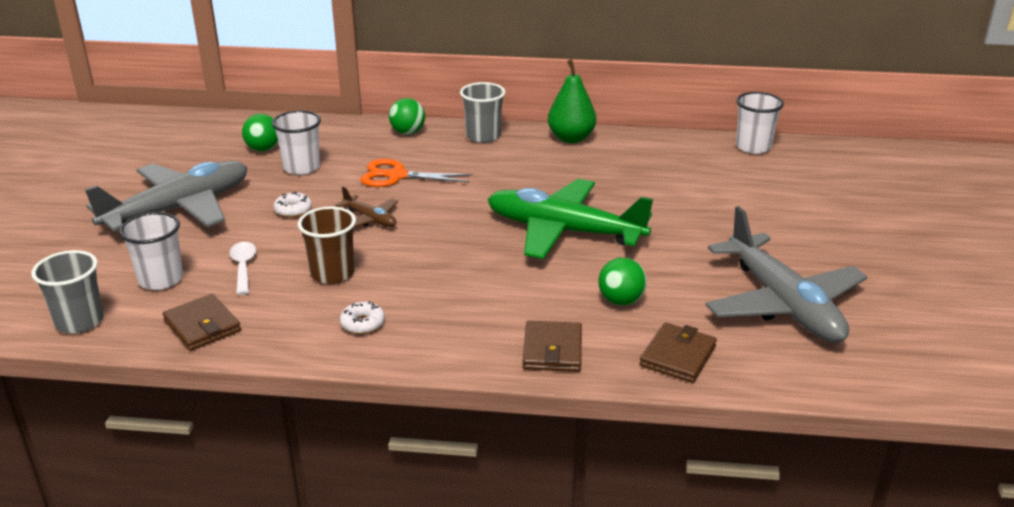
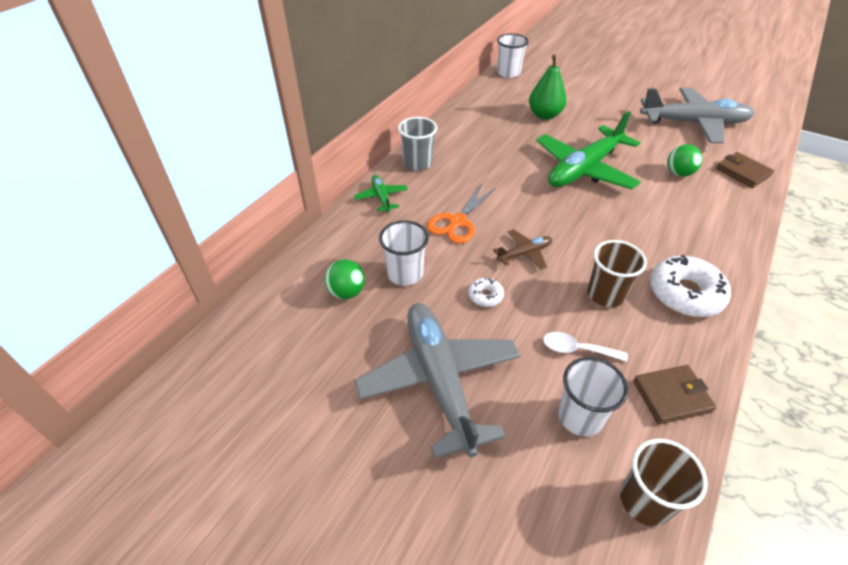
camera: 65 degrees left, 15 degrees up
grey cup [31,250,104,334] -> brown cup [620,439,708,526]
white donut [340,301,385,334] -> white donut [650,255,731,317], size x2.09
green ball [389,98,425,135] -> green plane [354,175,408,212]
brown wallet [523,321,582,372] -> none
green pear [548,59,596,143] -> green pear moved to [529,54,567,120]

